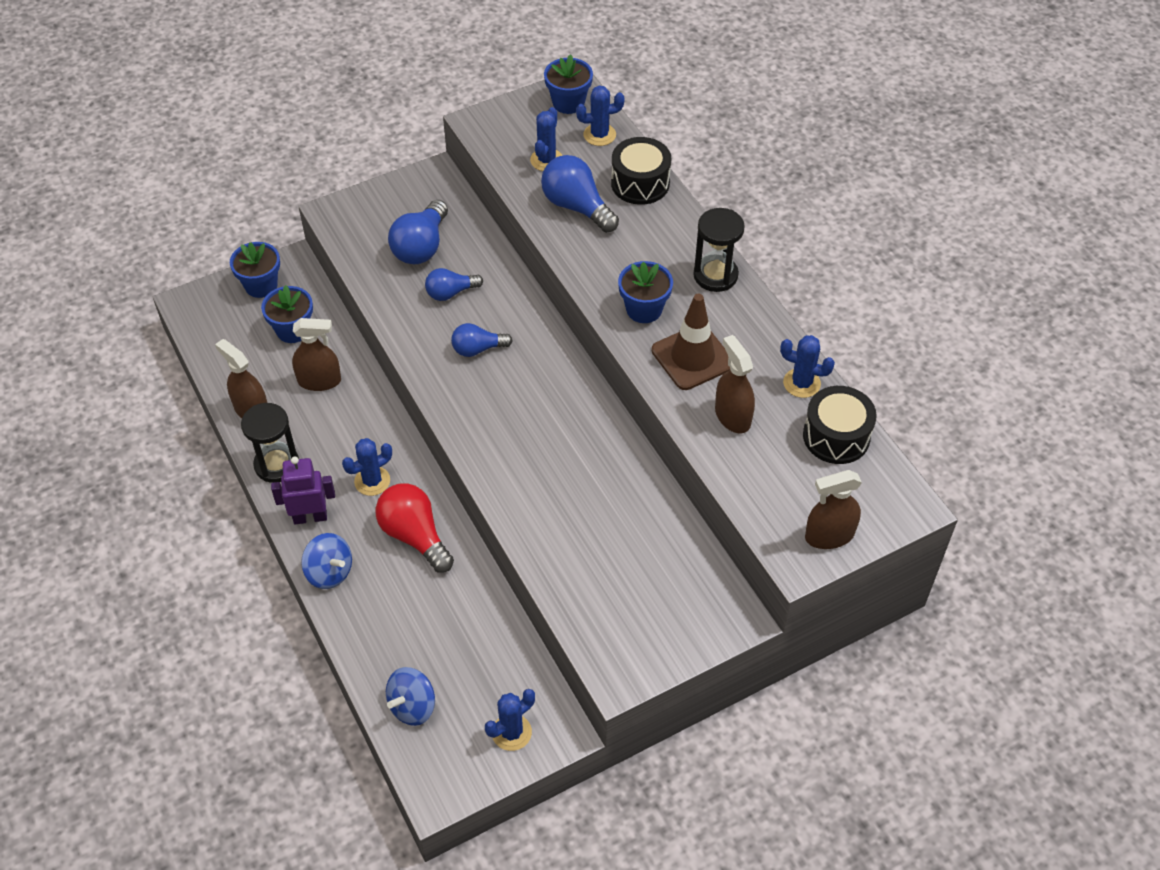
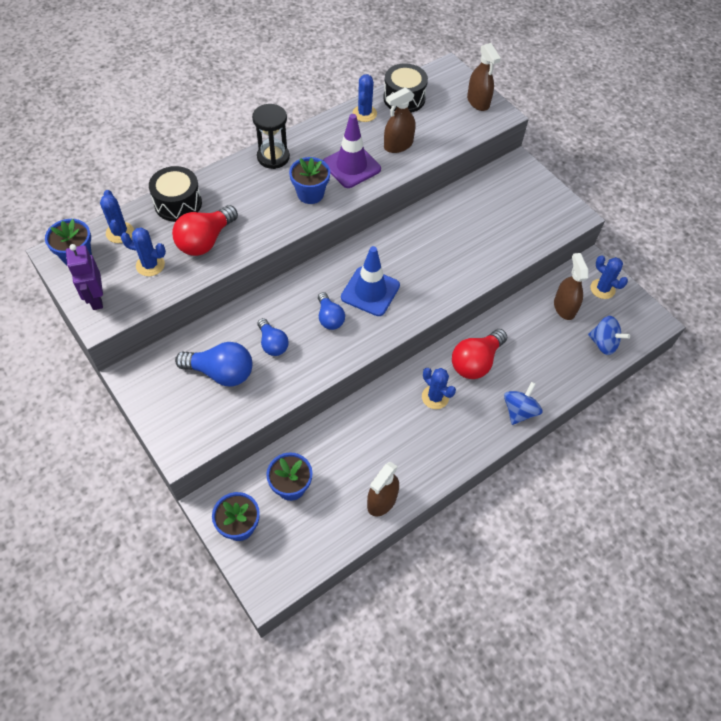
camera: 100 degrees left, 5 degrees up
black hourglass [241,403,299,483] -> none
purple robot [271,456,335,524] -> purple robot moved to [66,244,103,310]
brown spray bottle [292,318,341,391] -> brown spray bottle moved to [554,253,589,320]
blue light bulb [541,155,619,233] -> red light bulb [172,205,238,256]
brown traffic cone [652,294,730,390] -> purple traffic cone [323,114,381,188]
none -> blue traffic cone [341,246,400,316]

